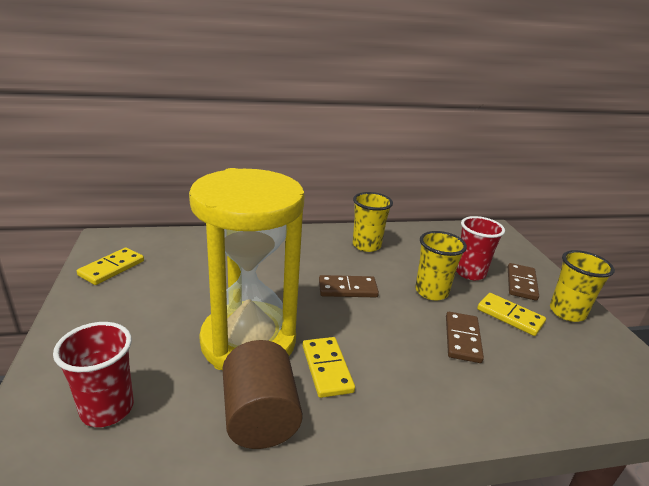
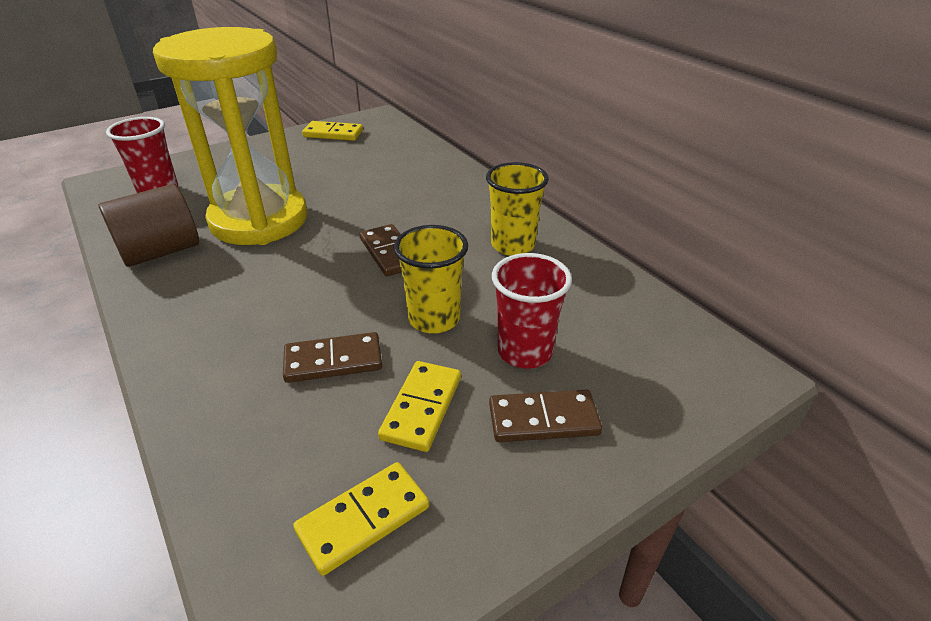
camera: 70 degrees right, 10 degrees up
yellow domino [303,337,355,398] -> yellow domino moved to [293,462,429,576]
yellow cup [550,250,615,322] -> none

